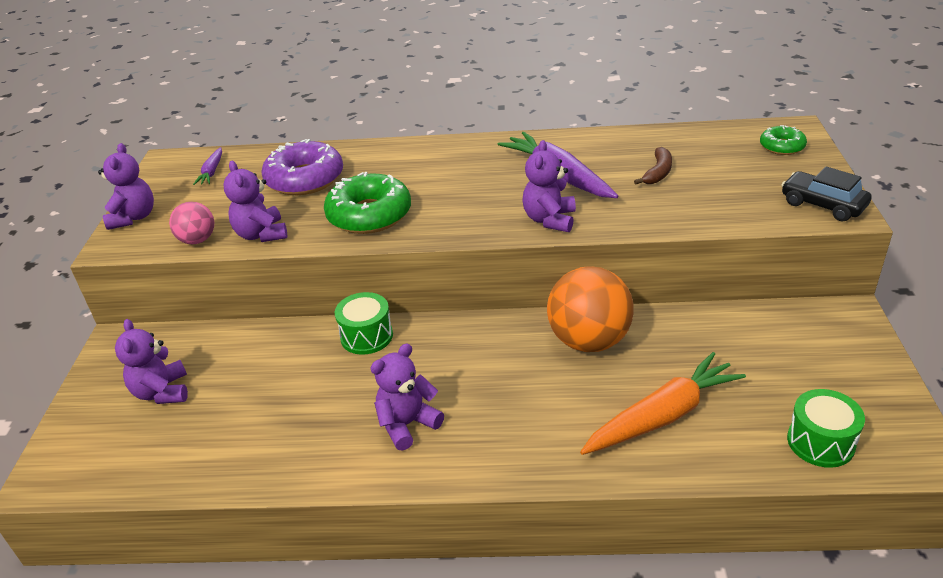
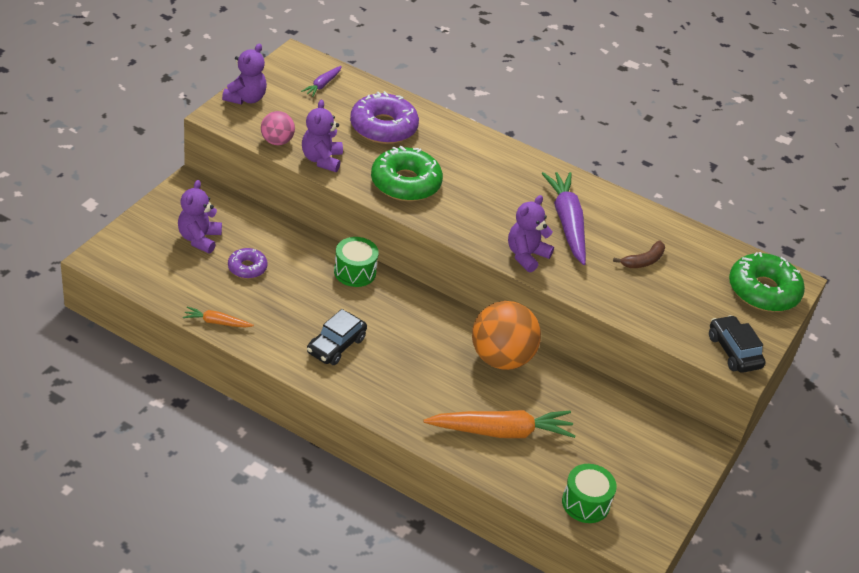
camera: 20 degrees right, 5 degrees up
purple teddy bear [371,343,444,451] -> black car [307,309,367,365]
green donut [760,125,807,155] -> green donut [729,252,805,312], size x1.85
none -> orange carrot [183,307,254,328]
none -> purple donut [228,248,268,279]

